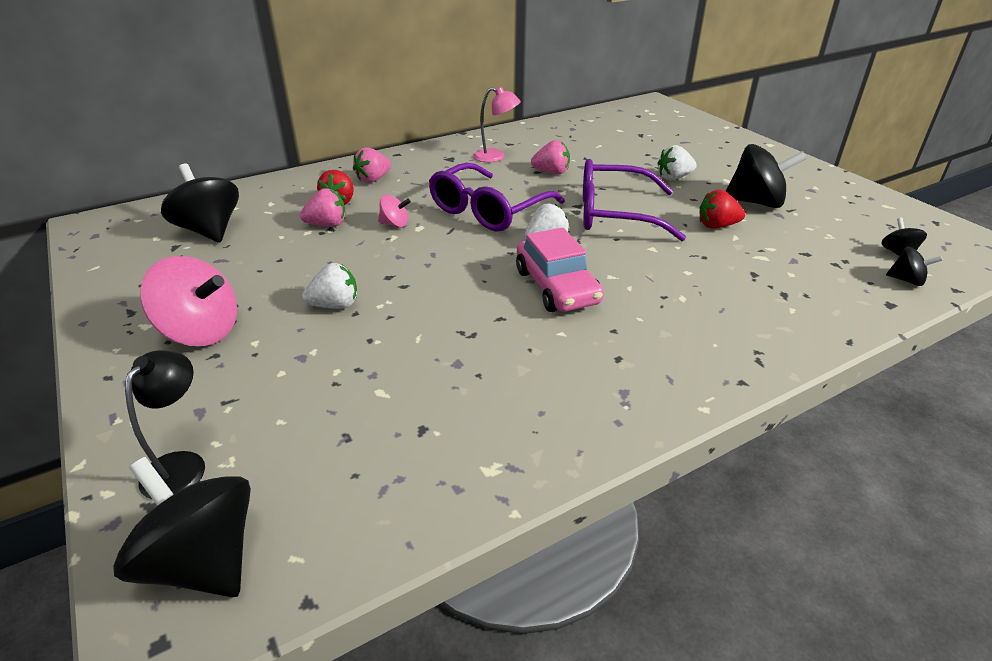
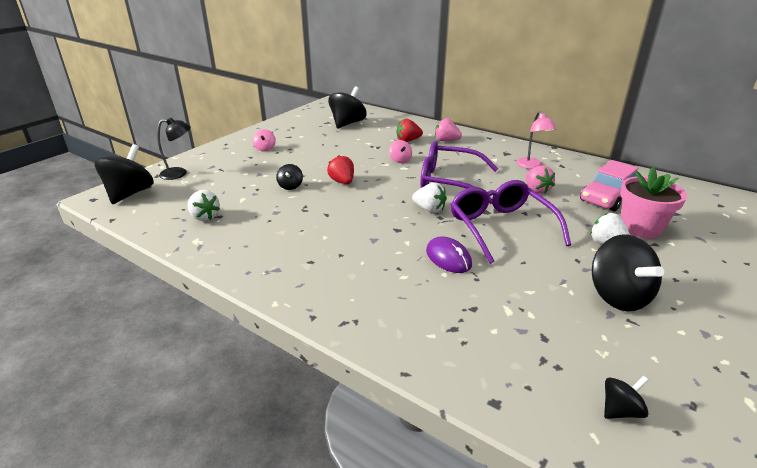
camera: 65 degrees right, 5 degrees down
pink spinning top [140,256,237,346] -> pink spinning top [253,129,276,152], size x0.50
pink strawberry [300,188,346,227] -> none
white strawberry [302,263,357,309] -> white strawberry moved to [187,190,220,221]
pink car [516,228,604,312] -> pink car moved to [580,160,638,211]
red strawberry [700,190,745,229] -> red strawberry moved to [327,155,354,184]
black spinning top [886,247,943,286] -> black spinning top moved to [276,164,303,190]
none -> purple mouse [426,236,472,273]
none -> pink flower pot [620,167,687,239]

